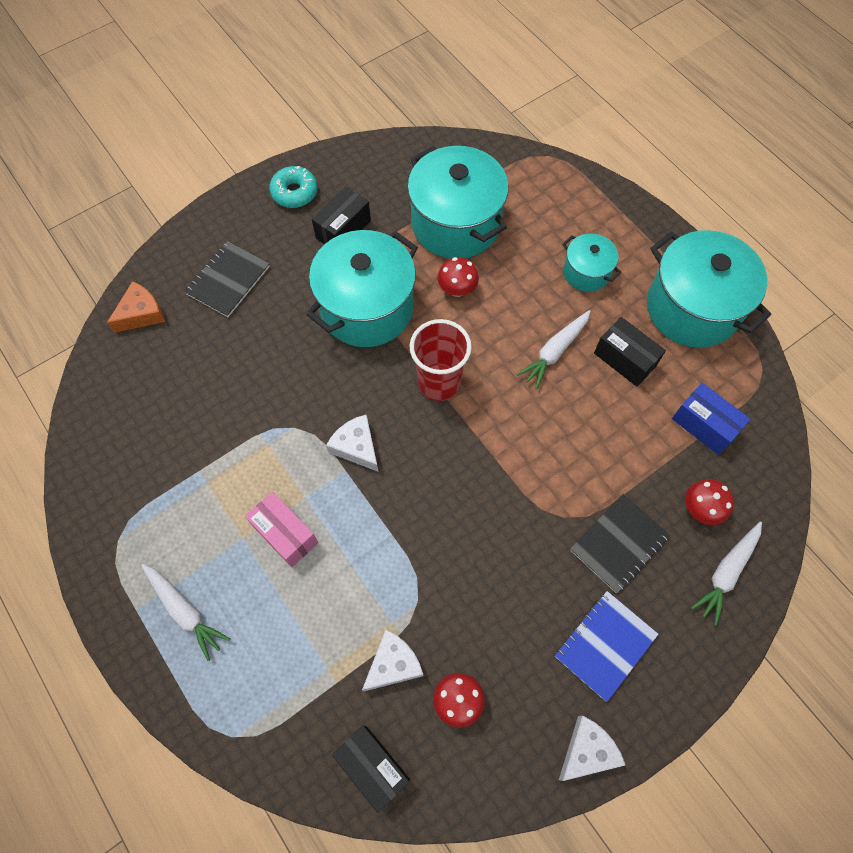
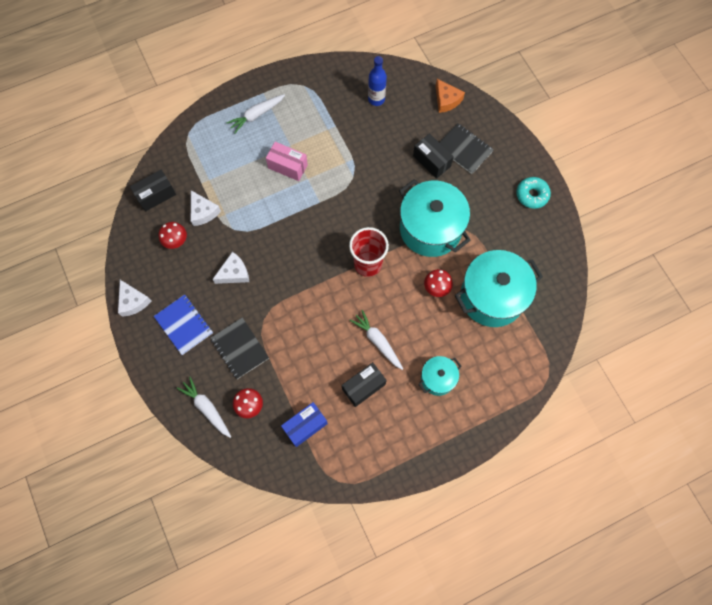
camera: 100 degrees right, 5 degrees up
pink box [245,492,318,567] -> pink box turned 60 degrees clockwise [266,142,308,181]
black box [312,187,371,244] -> black box moved to [413,133,454,179]
white cheese [326,414,378,472] -> white cheese moved to [212,252,249,284]
turquoise pot [647,230,771,348] -> none
none -> blue bottle [368,56,387,106]

